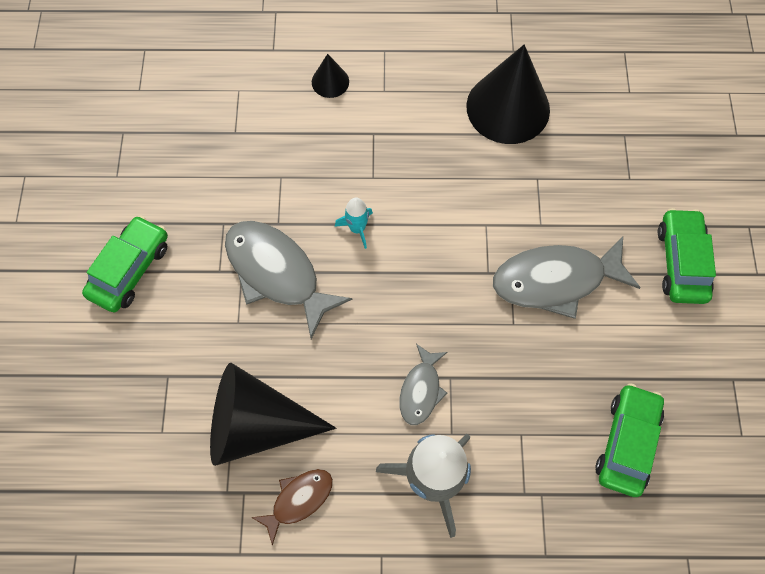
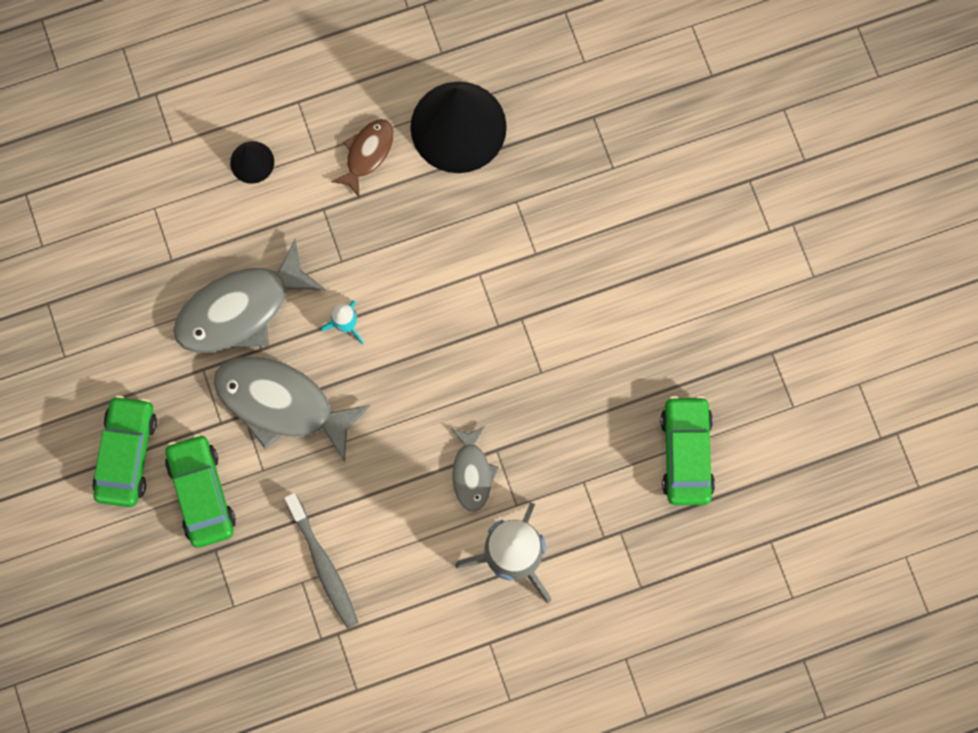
camera: 20 degrees left, 10 degrees up
black cone [210,363,336,466] -> grey toothbrush [284,493,358,629]
brown fish [251,469,333,546] -> brown fish moved to [331,119,394,198]
grey fish [493,237,641,319] -> grey fish moved to [173,239,326,353]
green car [658,208,716,304] -> green car moved to [165,434,236,548]

